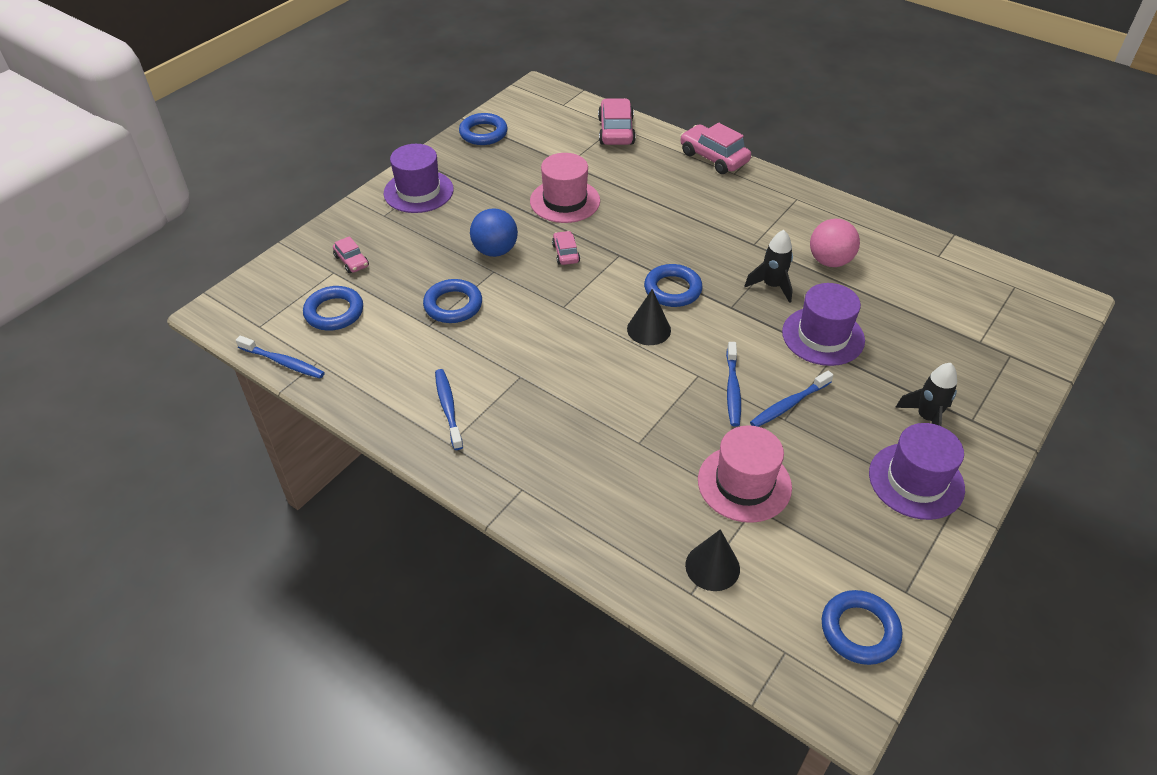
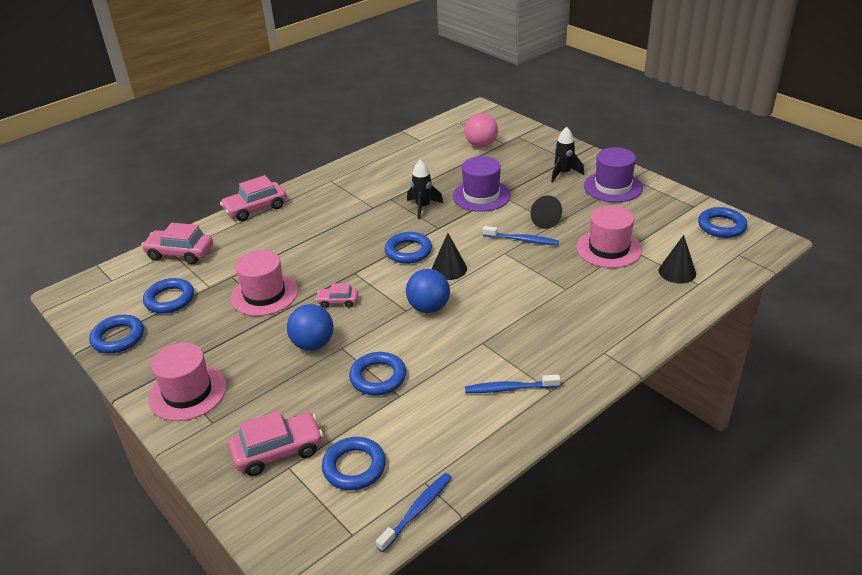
camera: 75 degrees left, 10 degrees down
pink car [333,236,369,273] -> pink car [228,411,323,476], size x1.79
purple hat [384,144,454,213] -> pink hat [148,343,227,421]
blue toothbrush [750,371,833,427] -> black cone [530,195,562,229]
pink ball [810,219,860,267] -> pink ball moved to [464,113,498,147]
none -> blue ring [143,278,194,314]
none -> blue ball [406,269,450,313]

